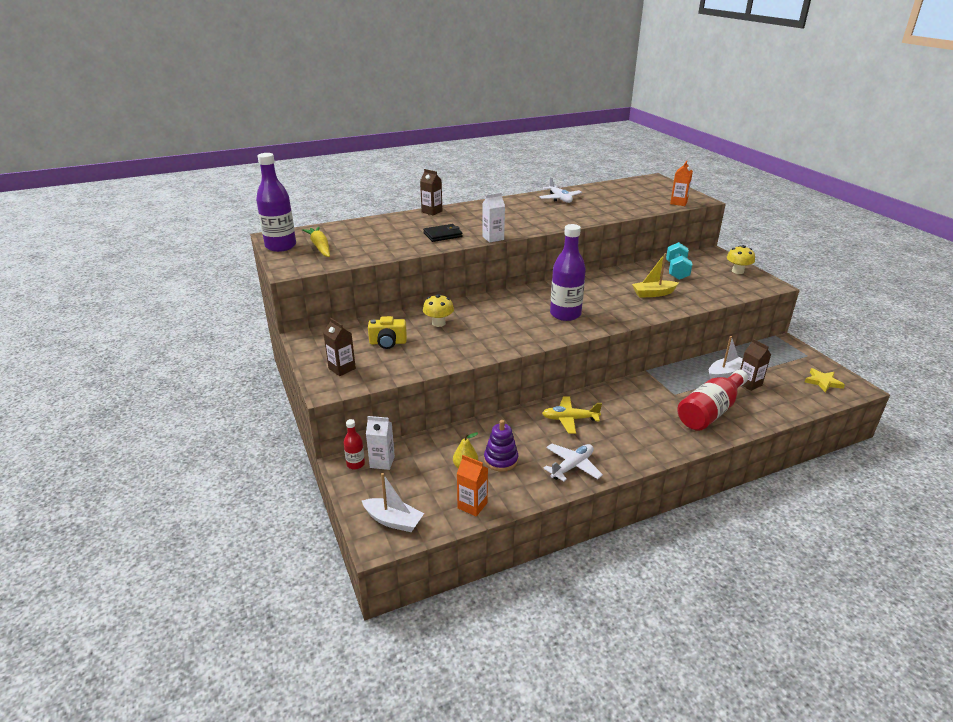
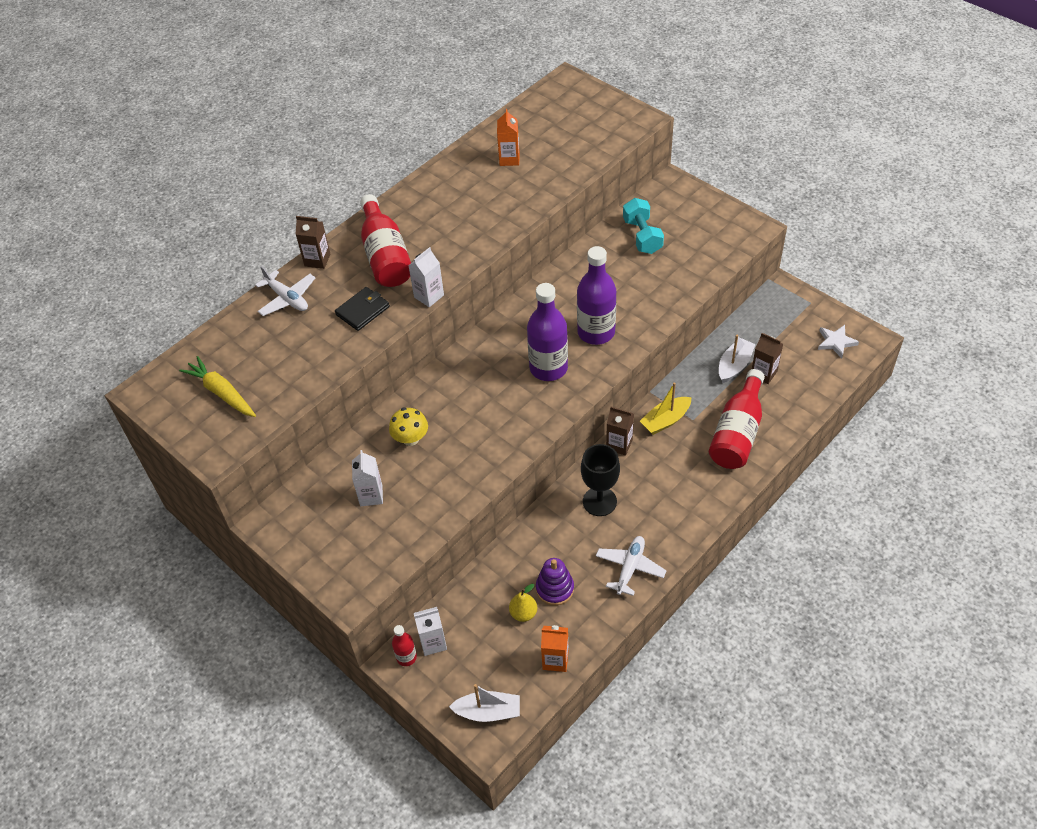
camera: 20 degrees left, 20 degrees up
purple bottle [256,153,296,252] -> purple bottle moved to [577,246,616,345]
brown carton [323,318,356,376] -> brown carton moved to [606,407,634,456]
yellow camera [368,316,407,349] -> white carton [352,450,383,506]
white plane [539,177,582,203] -> white plane moved to [255,266,315,316]
yellow plane [542,396,602,434] -> black goblet [581,444,620,516]
yellow boat [632,253,678,298] -> yellow boat moved to [640,382,692,435]
orange carton [670,161,693,206] -> orange carton moved to [497,109,519,166]
yellow mushroom [727,245,755,274] -> none
yellow star [805,368,845,393] -> white star [818,325,859,358]
none -> red bottle [360,194,411,287]

